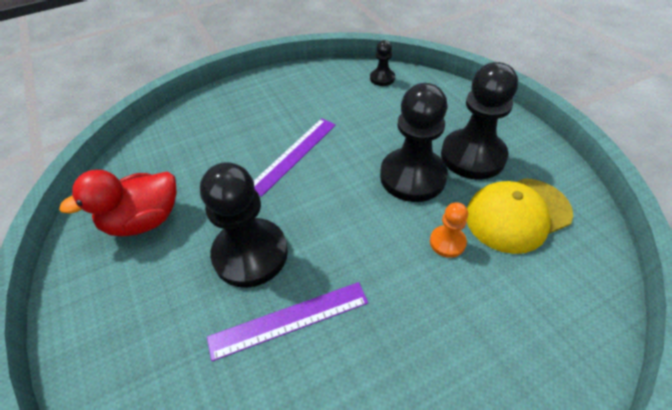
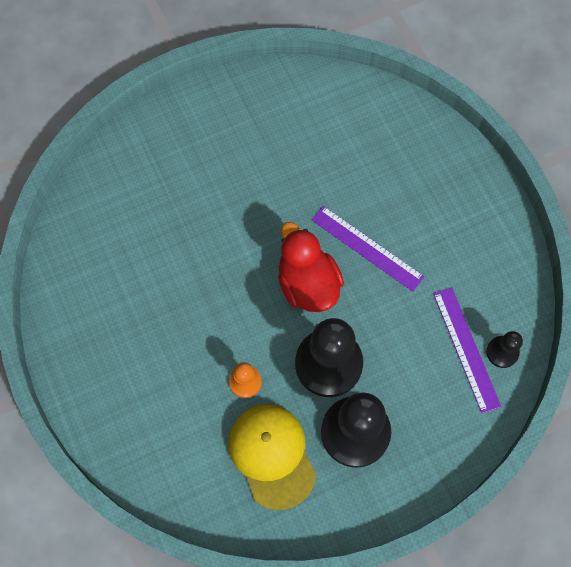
camera: 90 degrees right, 20 degrees up
red duck [59,170,177,236] -> red duck moved to [278,222,344,312]
black pawn [200,162,288,288] -> none
purple ruler [207,282,368,361] -> purple ruler moved to [433,287,501,413]

